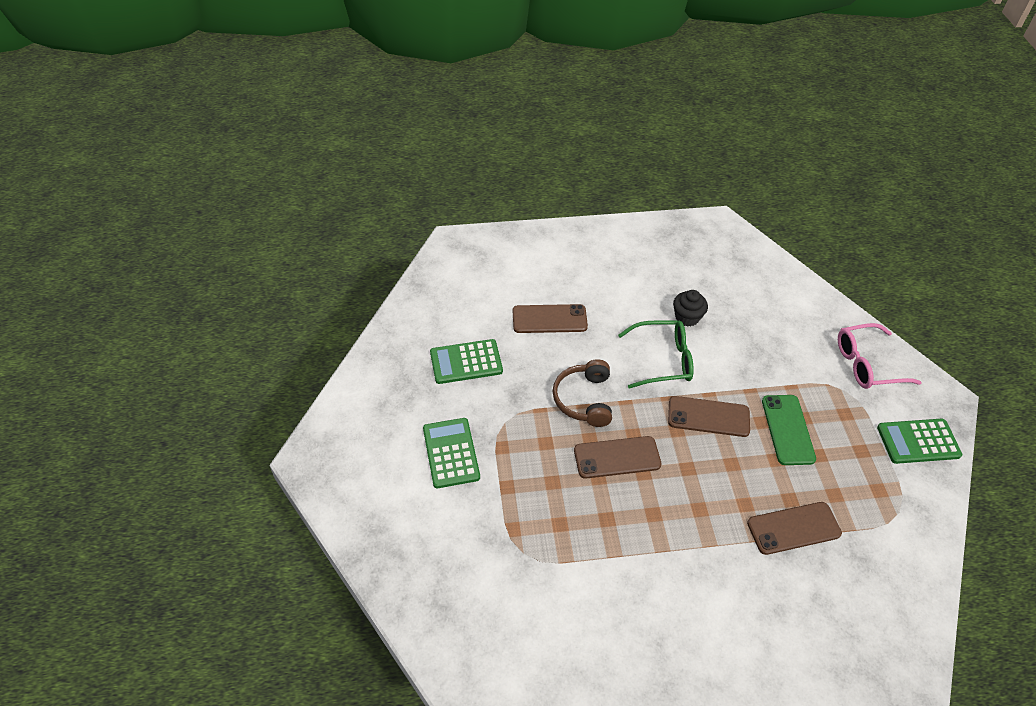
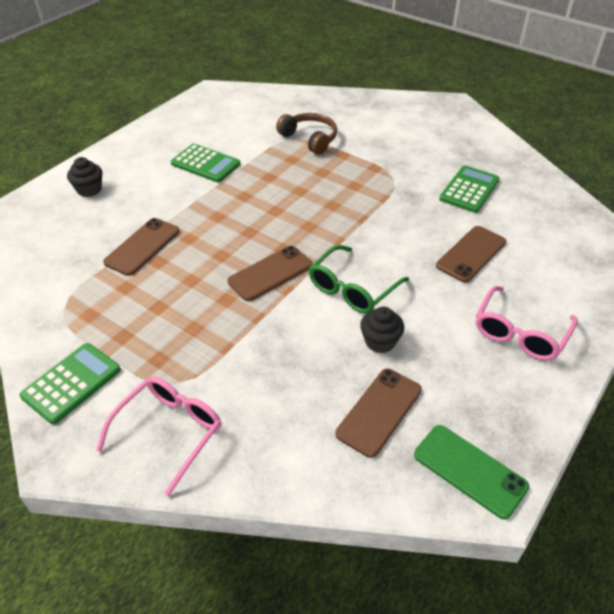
camera: 135 degrees right, 5 degrees down
green calculator [423,418,480,488] -> green calculator moved to [171,144,240,182]
brown headphones [553,359,612,427] -> brown headphones moved to [276,113,337,155]
brown phone [574,436,662,479] -> brown phone moved to [335,369,422,458]
green phone [762,395,816,465] -> green phone moved to [414,425,529,520]
none -> black cupcake [67,157,102,197]
none -> pink glasses [476,286,578,360]

